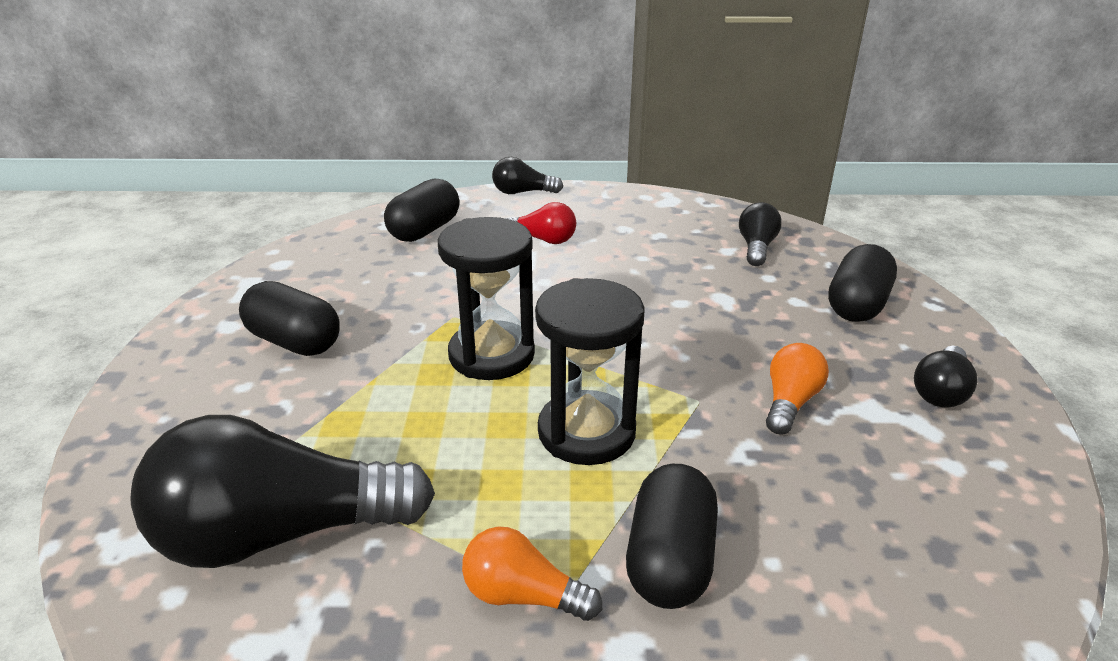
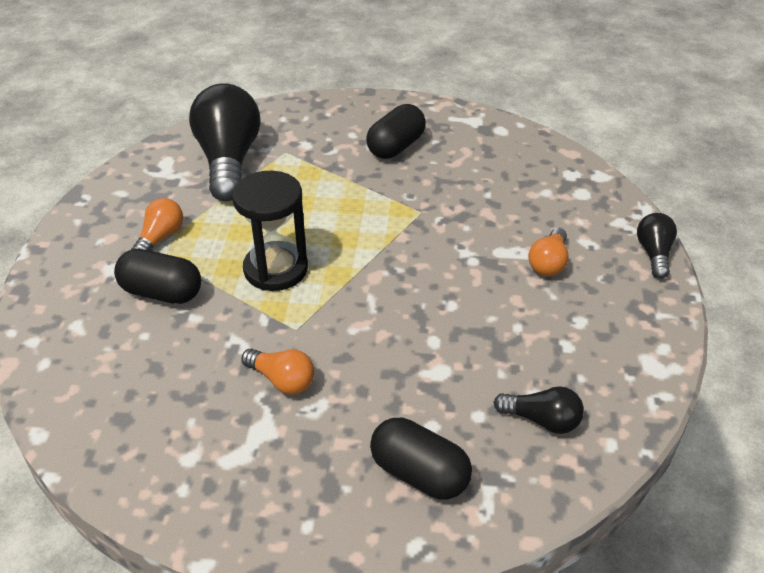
camera: 95 degrees right, 10 degrees up
black capsule [384,179,460,242] -> none
black hourglass [438,217,535,380] -> none
red light bulb [505,202,576,244] -> orange light bulb [528,228,569,276]
black light bulb [914,346,978,408] -> none

